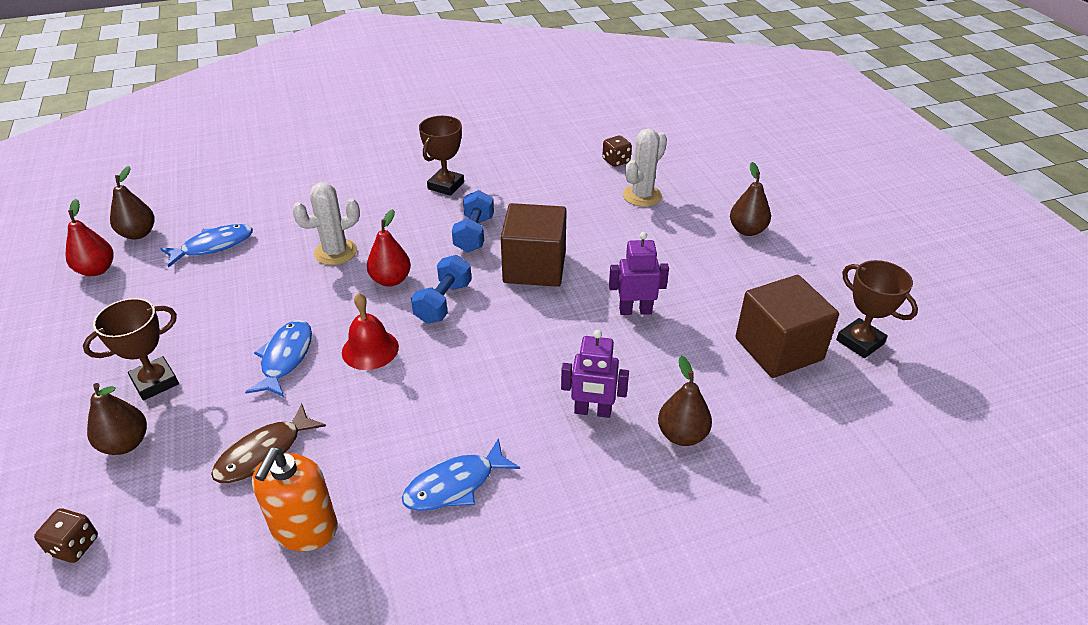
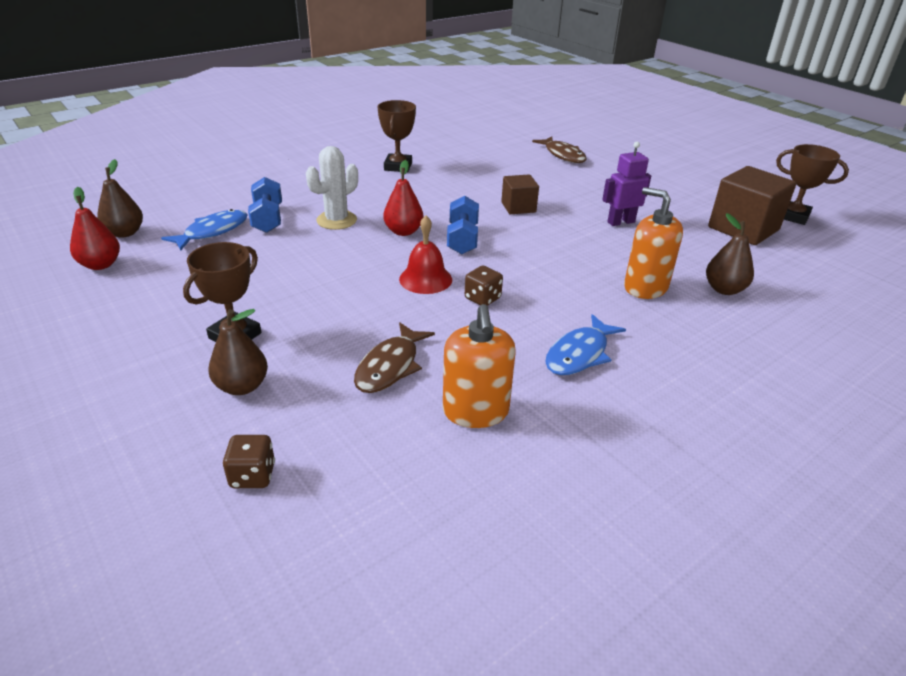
camera: 20 degrees left, 5 degrees down
blue fish [245,320,312,397] -> none
blue dumbbell [452,190,494,252] -> blue dumbbell moved to [248,177,282,233]
brown cube [501,203,567,287] -> brown cube [501,174,539,214], size x0.57
purple robot [561,330,629,418] -> orange soap dispenser [624,187,683,299]
brown dice [602,135,632,167] -> brown dice moved to [465,266,503,306]
white cactus [623,129,667,207] -> brown fish [532,137,587,163]
brown pear [730,162,771,236] -> none

